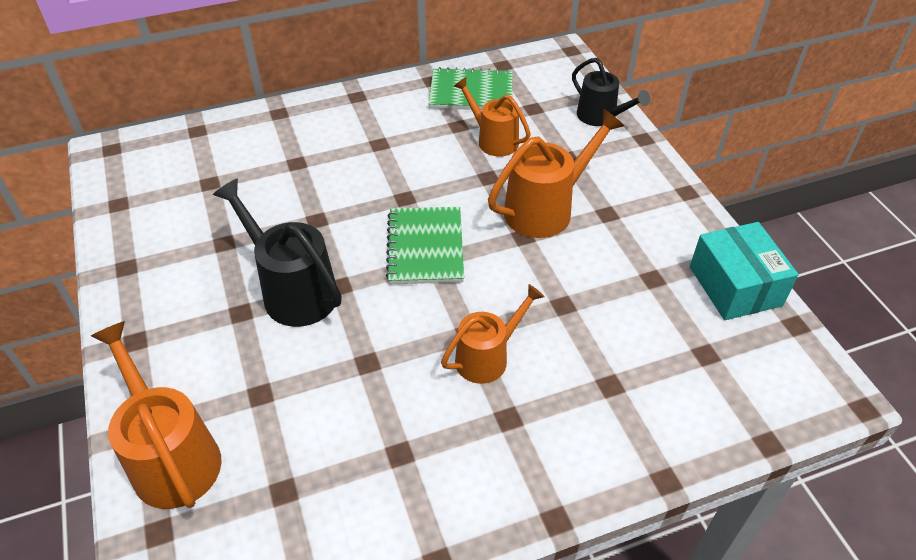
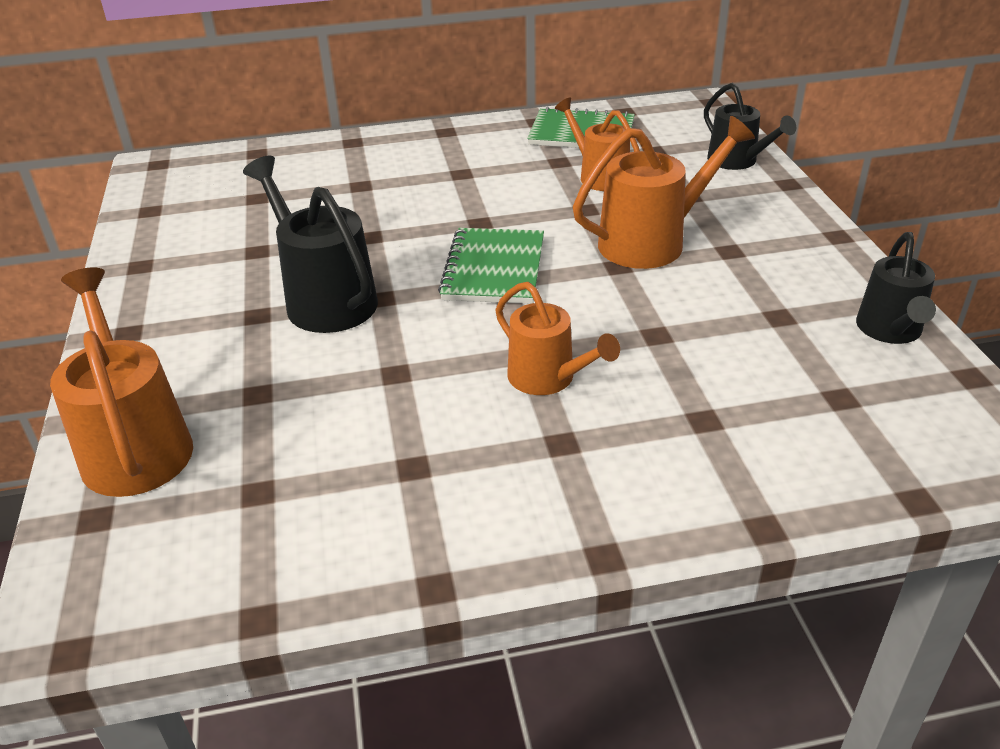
camera: 10 degrees right, 10 degrees down
orange watering can [441,284,545,384] -> orange watering can turned 75 degrees clockwise [495,282,620,395]
turquoise box [690,222,799,320] -> black watering can [856,232,936,344]

